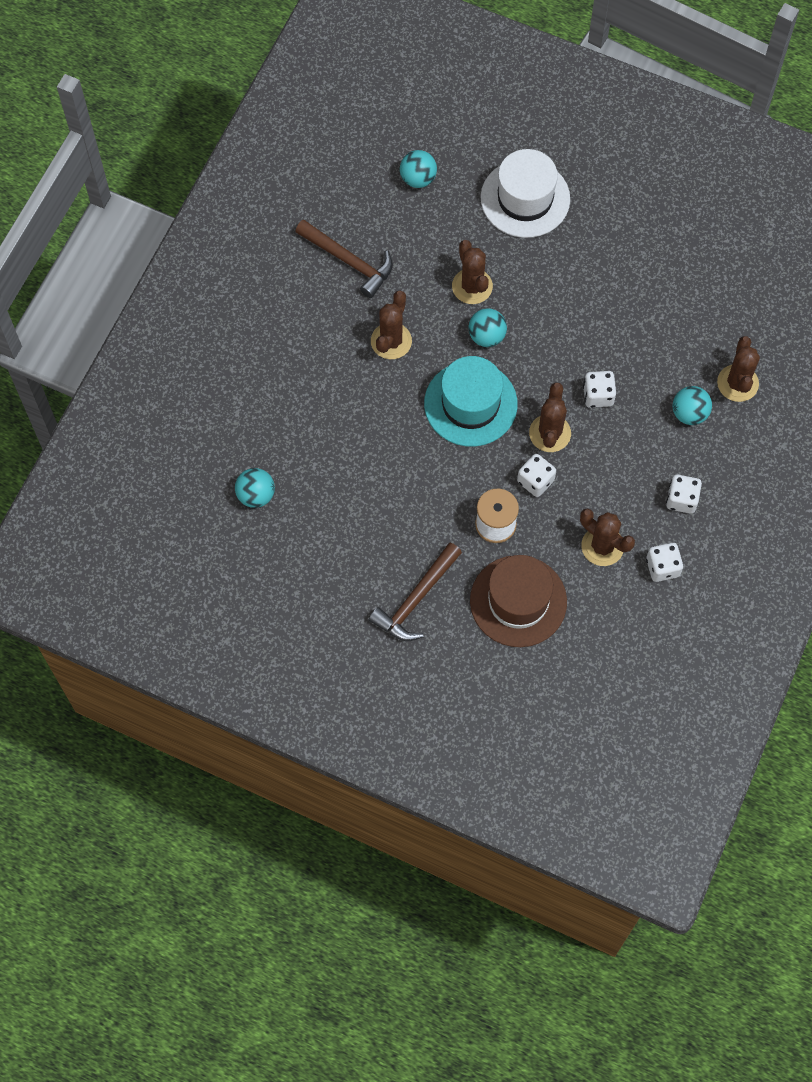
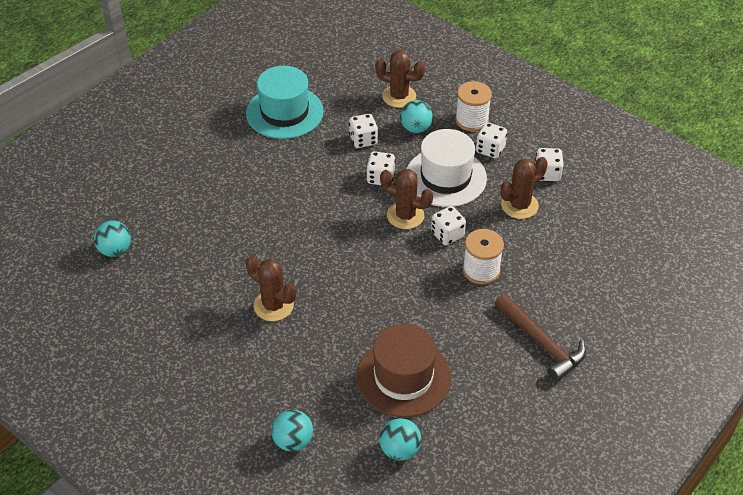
camera: 75 degrees left, 20 degrees down
brown hammer [295,219,393,298] -> none
turquoise hat [424,356,518,447] -> turquoise hat moved to [246,66,323,139]
brown cactus [452,240,493,304] -> none
turquoise ball [468,308,507,347] -> turquoise ball moved to [271,410,313,452]
brown hat [470,555,567,647] -> brown hat moved to [356,324,451,417]
white hat [481,149,570,238] -> white hat moved to [407,129,487,207]
none -> white dice [349,114,378,148]
none -> white spool [455,81,492,132]

